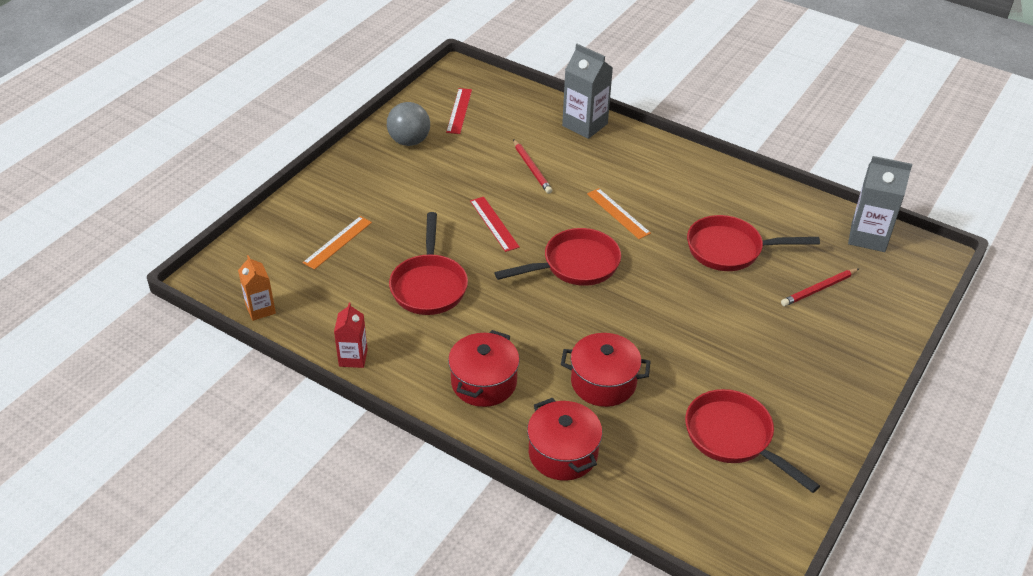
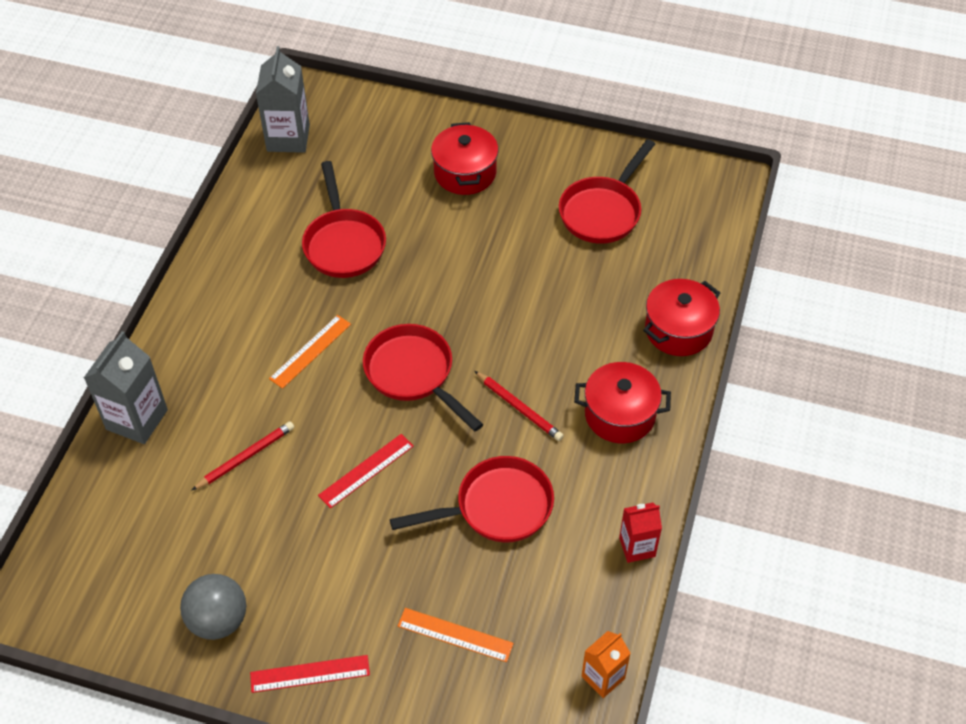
camera: 105 degrees left, 10 degrees up
red ruler [446,88,472,134] -> red ruler moved to [250,655,370,693]
red pot [561,333,651,407] -> red pot moved to [431,122,499,195]
red pencil [781,268,860,306] -> red pencil moved to [475,371,564,441]

